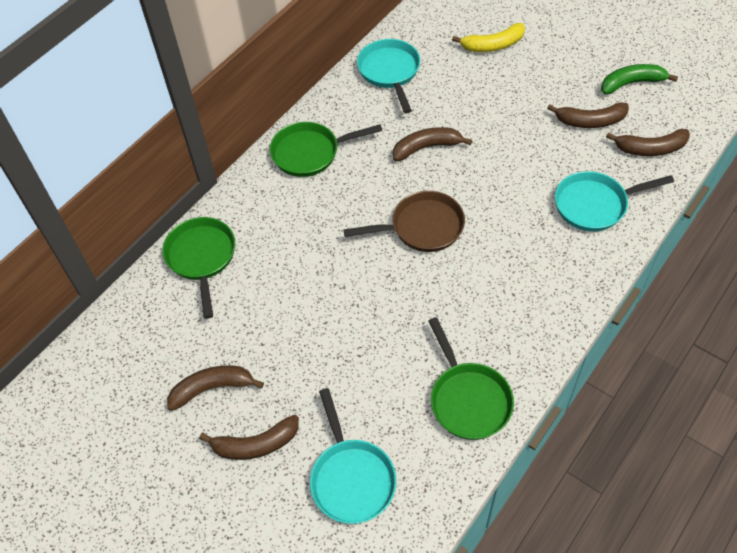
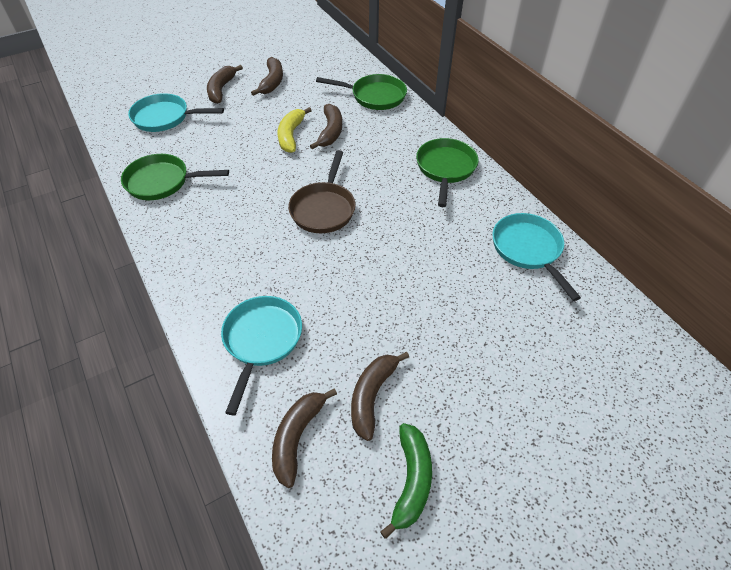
camera: 110 degrees right, 5 degrees down
turquoise pan [357,39,420,114] -> turquoise pan turned 120 degrees counterclockwise [492,213,581,301]
brown banana [393,127,472,162] -> brown banana moved to [310,104,342,150]
yellow banana [452,23,525,52] -> yellow banana moved to [278,107,312,153]

